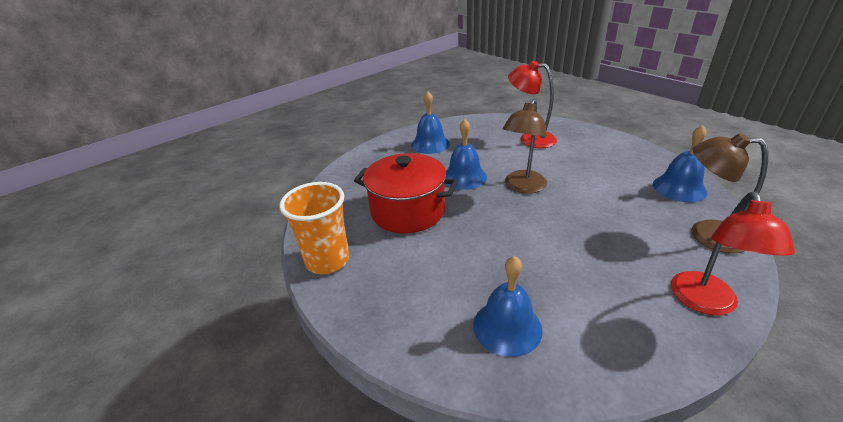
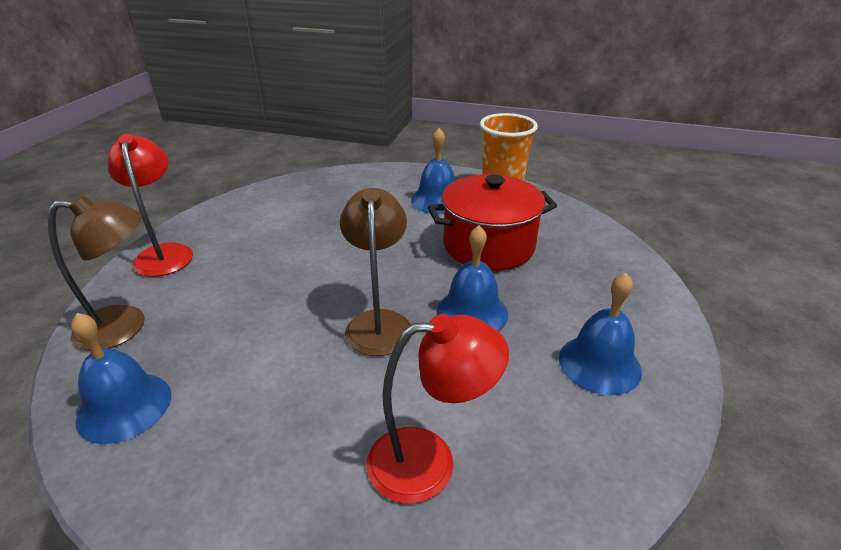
camera: 145 degrees right, 0 degrees up
blue bell [473,256,543,357] -> blue bell moved to [411,128,455,214]

